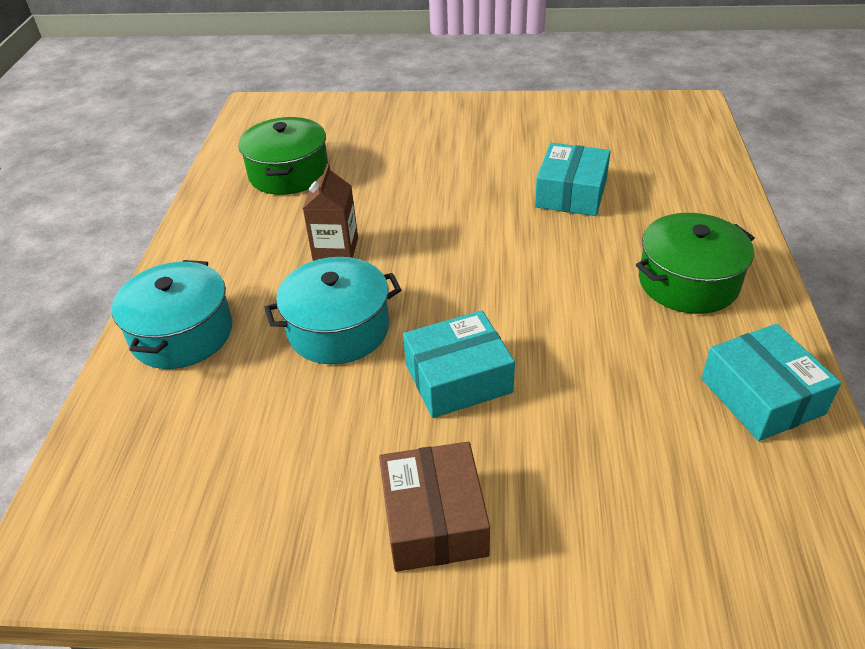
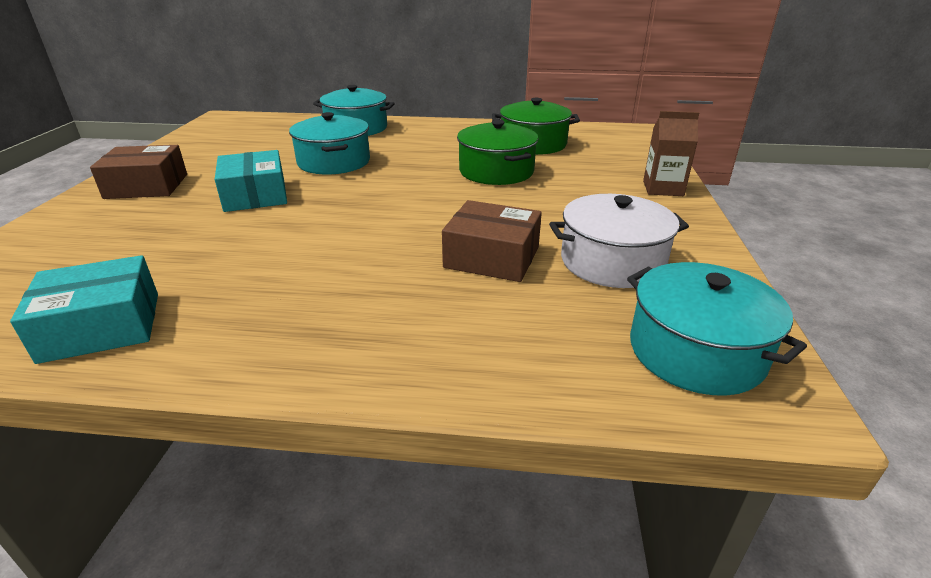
camera: 90 degrees right, 10 degrees down
brown carton [303,164,358,261] -> brown carton moved to [643,111,699,196]
turquoise box [535,143,611,216] -> brown box [442,200,542,282]
green pot [636,213,755,314] -> green pot moved to [457,120,539,185]
none -> white pot [549,194,689,288]
none -> turquoise pot [627,262,807,396]

